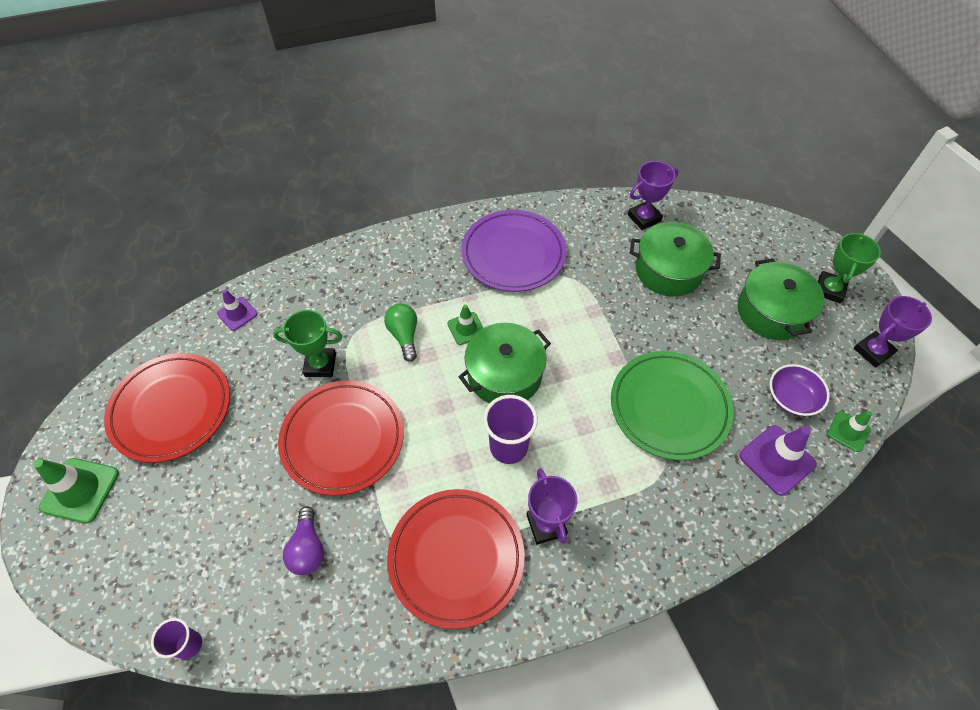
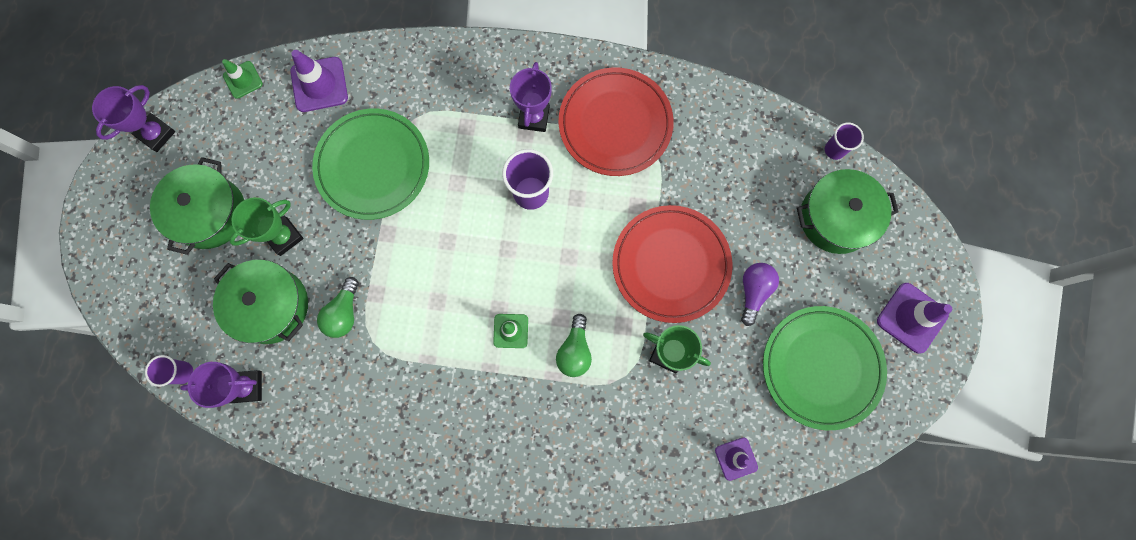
camera: 155 degrees left, 20 degrees up
green traffic cone [33,458,119,524] -> purple traffic cone [877,283,952,354]
red plate [104,353,230,463] -> green plate [763,306,887,430]
purple light bulb [283,506,324,575] -> purple light bulb moved to [741,263,779,326]
green pot [459,323,551,403] -> green pot moved to [797,169,899,254]
purple plate [461,210,566,292] -> none
purple bowl [770,364,830,416] -> none
green trophy [818,233,881,304] -> green trophy moved to [229,197,304,256]
purple trophy [854,296,932,368] -> purple trophy turned 45 degrees counterclockwise [92,85,175,152]
none -> purple cup [145,355,193,387]
none -> green light bulb [317,277,359,338]

